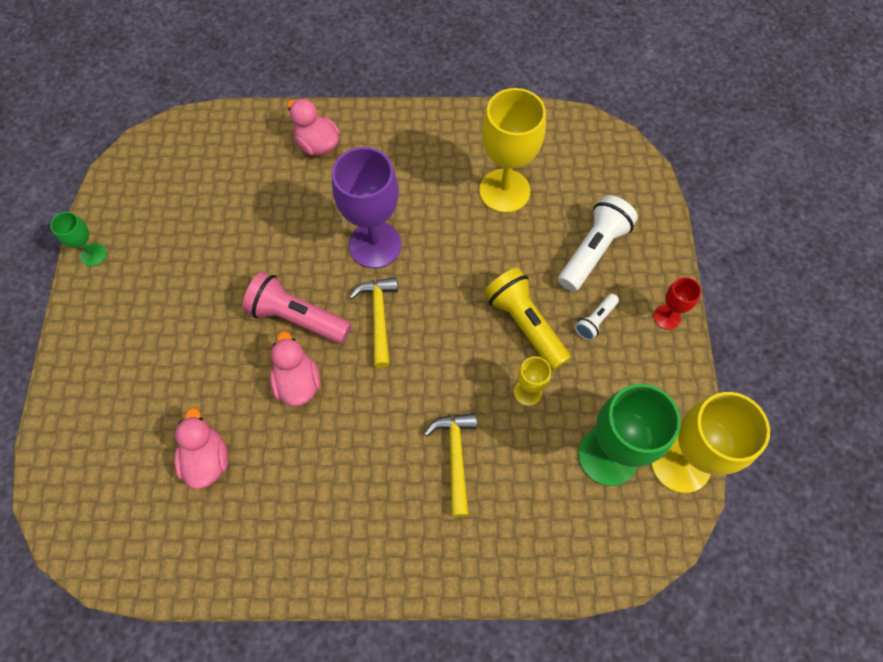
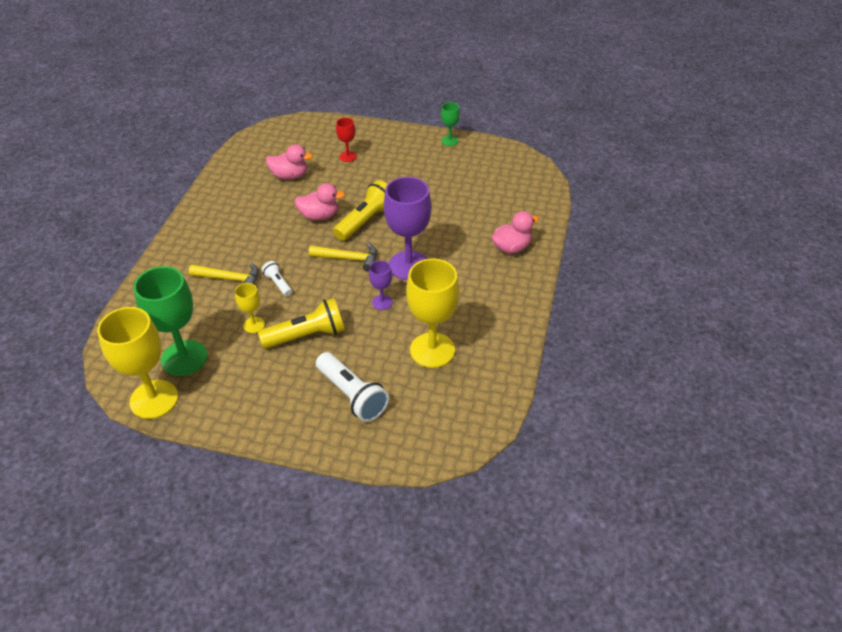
camera: 105 degrees right, 20 degrees down
pink flashlight [243,272,351,344] -> yellow flashlight [333,180,388,241]
white flashlight [575,294,619,341] -> white flashlight moved to [262,261,292,296]
red goblet [654,277,701,330] -> red goblet moved to [336,118,357,162]
none -> purple goblet [369,260,393,310]

